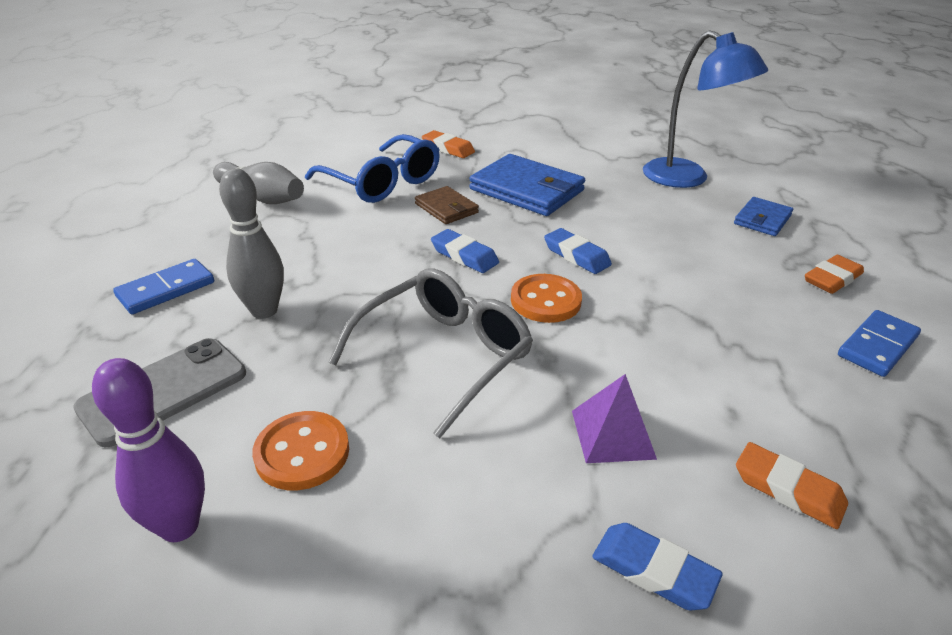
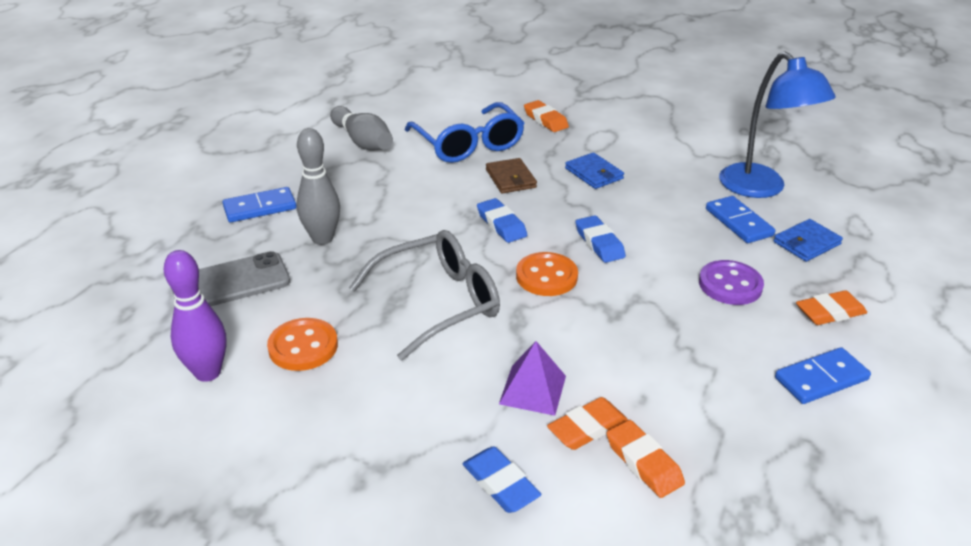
camera: 20 degrees right, 0 degrees up
blue wallet [469,154,585,216] -> blue wallet [565,152,624,189], size x0.55
none -> orange eraser [547,397,628,450]
none -> purple button [699,260,764,305]
none -> blue domino [706,196,775,243]

